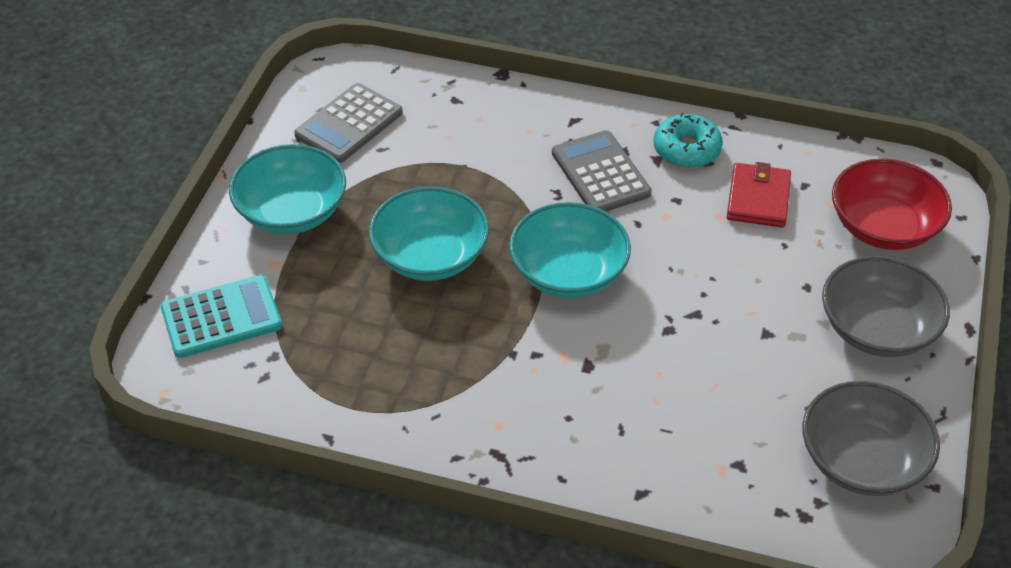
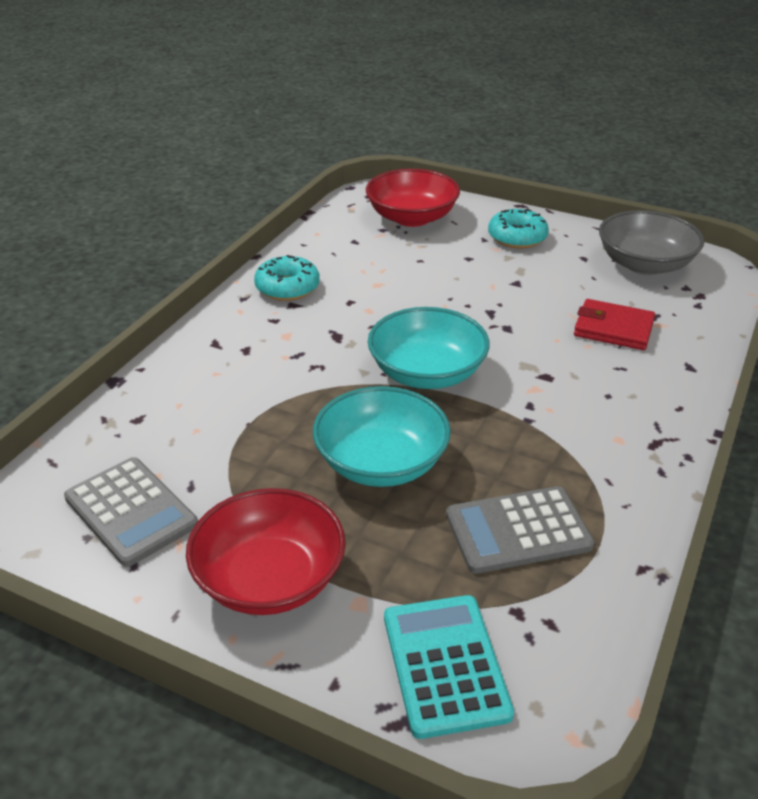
camera: 80 degrees left, 10 degrees down
turquoise bowl [229,144,346,234] -> red bowl [186,488,346,615]
grey calculator [552,130,652,212] -> grey calculator moved to [446,486,594,574]
red wallet [727,162,791,228] -> red wallet moved to [574,299,655,350]
grey bowl [822,256,950,357] -> turquoise donut [488,208,549,248]

